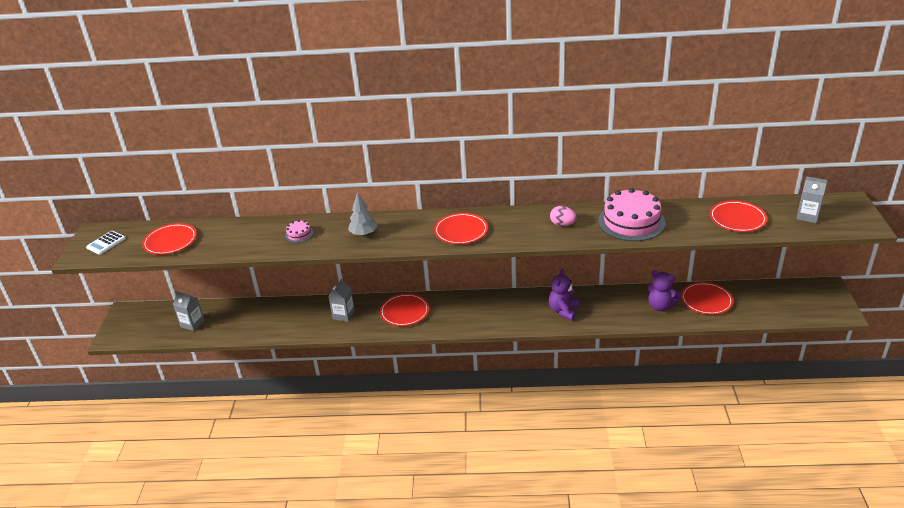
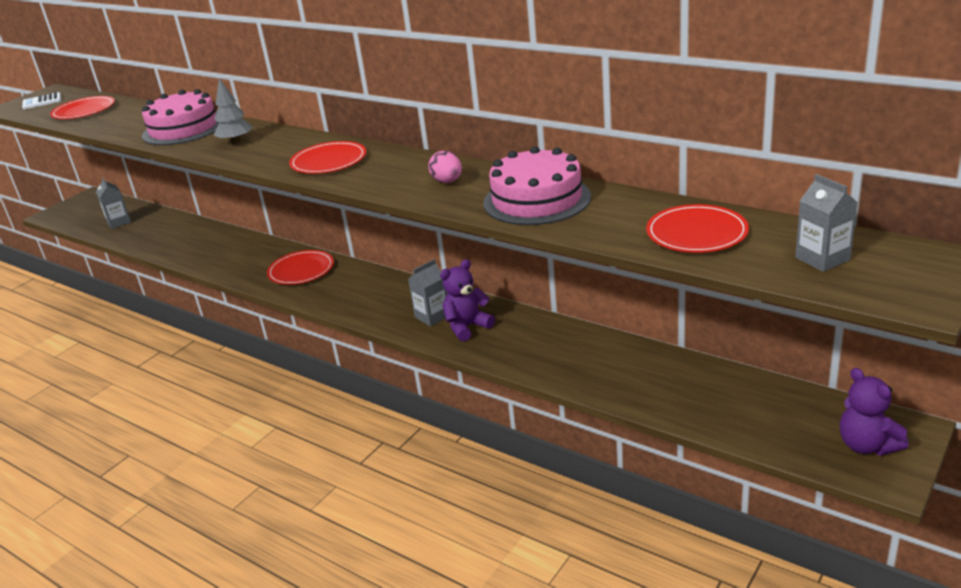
camera: 35 degrees right, 5 degrees down
pink cake [285,220,314,243] -> pink cake [142,89,219,145], size x2.25
grey carton [328,279,355,322] -> grey carton moved to [408,259,447,326]
purple teddy bear [646,270,681,311] -> purple teddy bear moved to [840,368,909,456]
red plate [681,282,734,315] -> none

